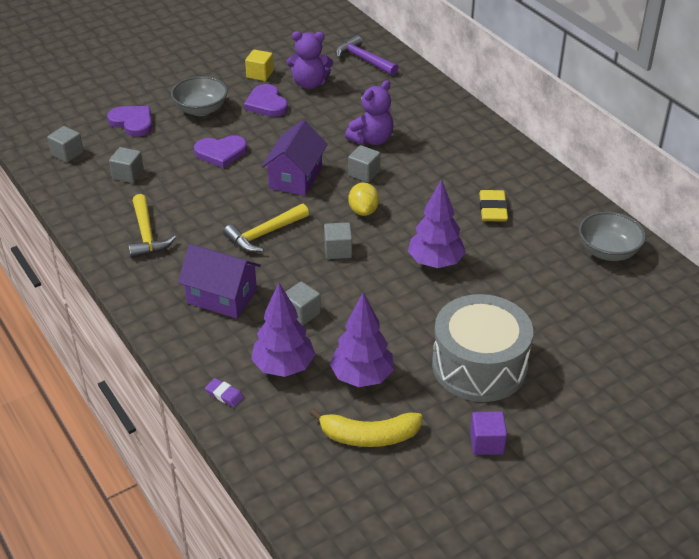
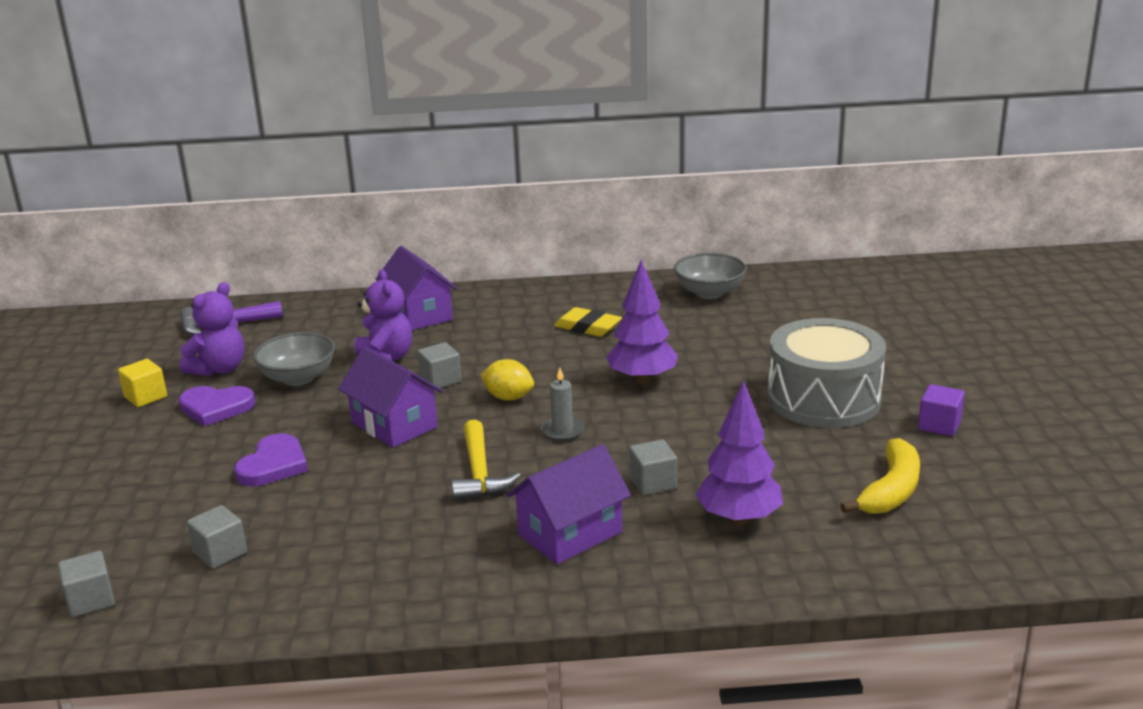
camera: 60 degrees left, 15 degrees down
purple heart [107,106,152,137] -> none
yellow hammer [128,194,176,258] -> none
grey bowl [171,76,228,116] -> grey bowl moved to [253,332,335,386]
purple eraser [205,378,244,407] -> none
grey cube [324,222,352,259] -> grey candle [541,368,584,441]
purple tree [330,292,394,387] -> none
none -> purple house [376,246,457,330]

